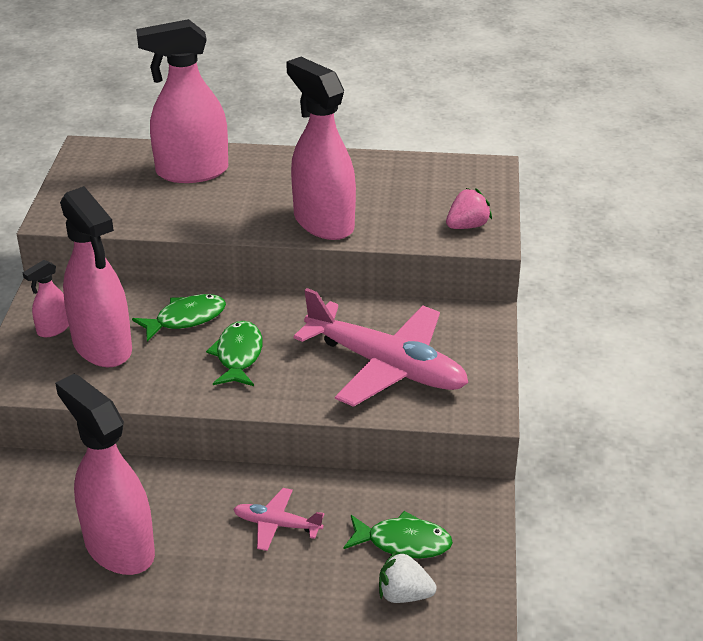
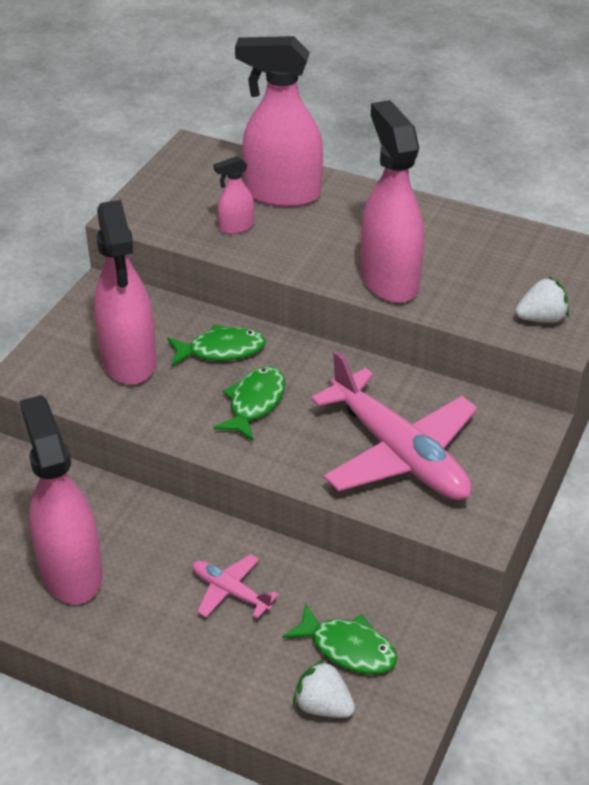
camera: 20 degrees right, 5 degrees up
pink spray bottle [23,260,69,337] -> pink spray bottle moved to [214,156,254,234]
pink strawberry [446,188,492,229] -> white strawberry [516,277,569,323]

